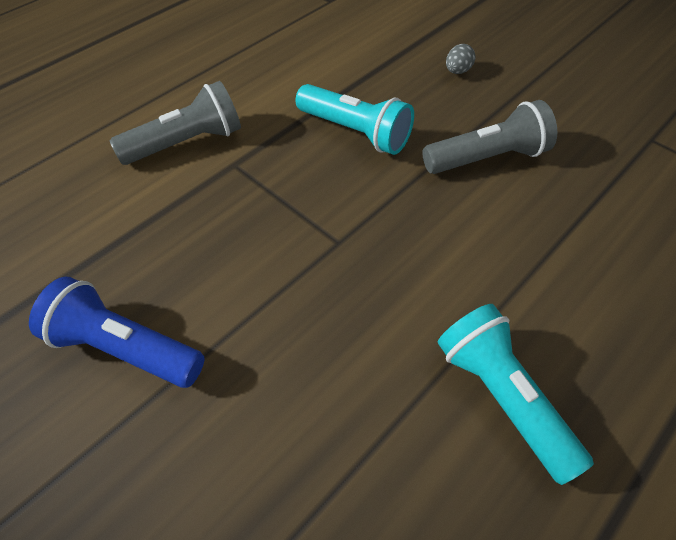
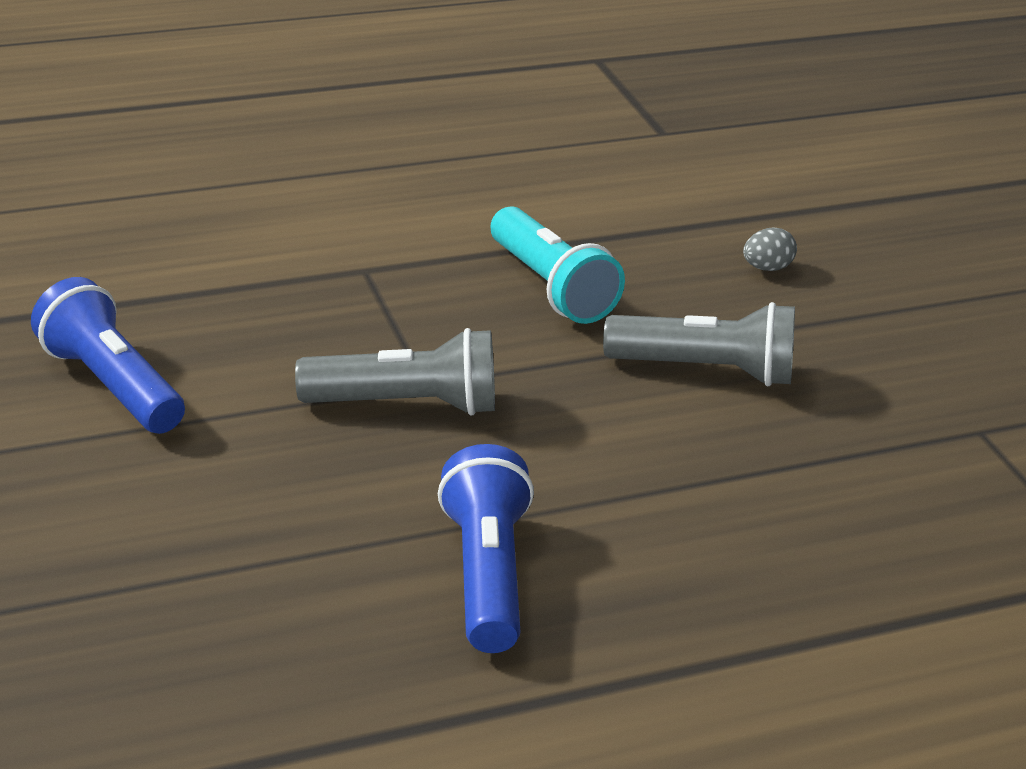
camera: 25 degrees right, 20 degrees down
grey flashlight [110,81,241,165] -> grey flashlight moved to [295,328,495,416]
turquoise flashlight [438,304,594,485] -> blue flashlight [438,444,534,653]

